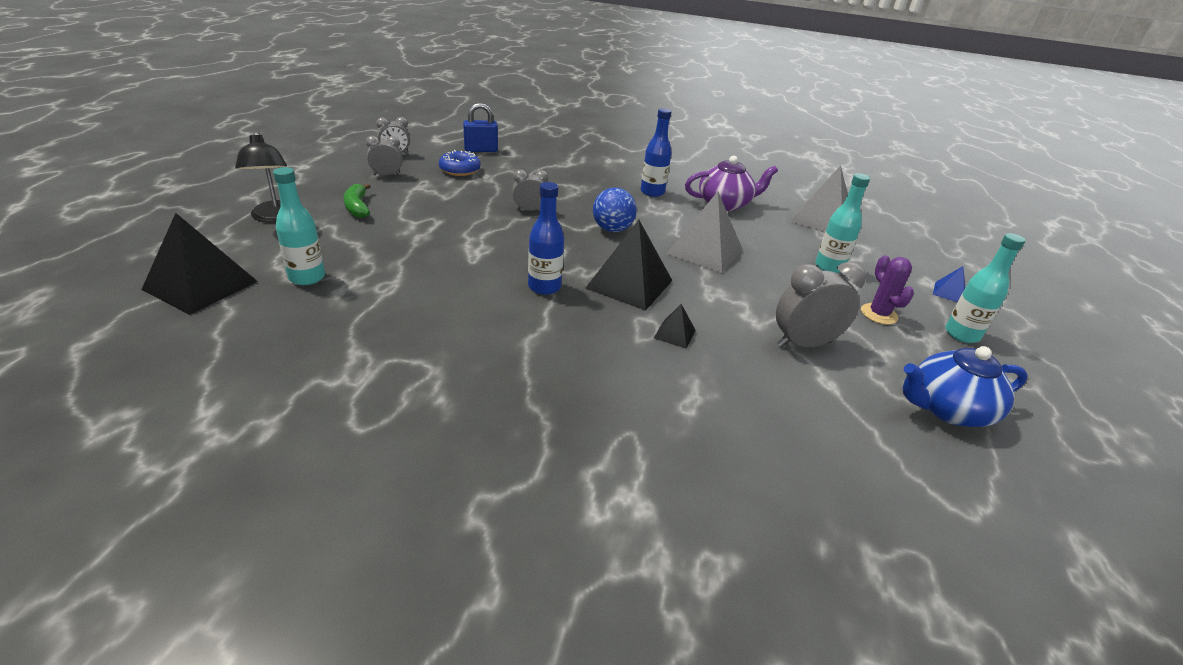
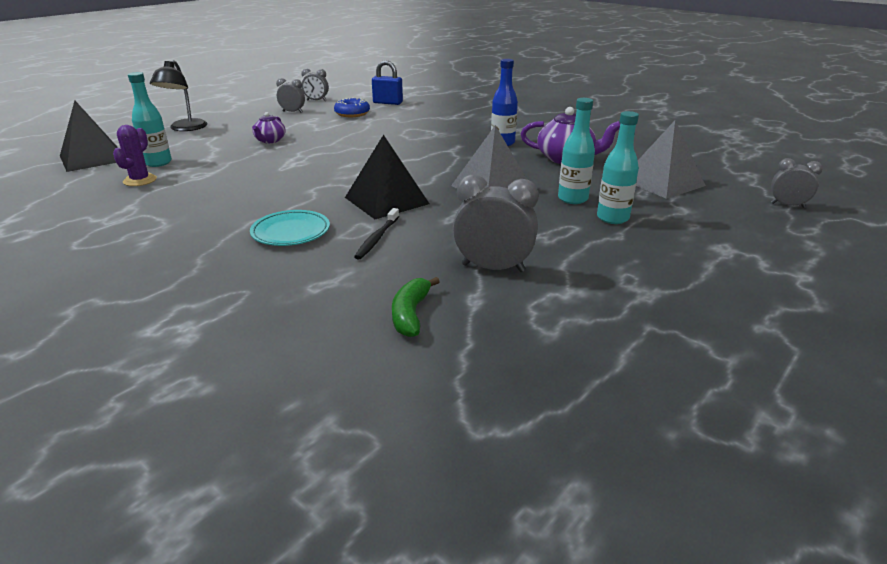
camera: 30 degrees right, 5 degrees down
green banana [344,183,371,218] -> green banana moved to [392,277,440,337]
grey clock [512,169,548,211] -> grey clock moved to [771,158,823,208]
blue bottle [528,182,564,295] -> none
blue ball [593,187,637,232] -> none
black pyramid [654,304,696,349] -> black toothbrush [354,208,399,259]
purple cactus [861,255,914,325] -> purple cactus moved to [113,125,157,186]
blue teapot [903,346,1028,427] -> none
blue pyramid [933,266,966,302] -> none
turquoise bottle [945,233,1025,343] -> turquoise bottle moved to [558,98,595,204]
none -> turquoise plate [250,210,330,246]
none -> purple teapot [252,112,286,143]

